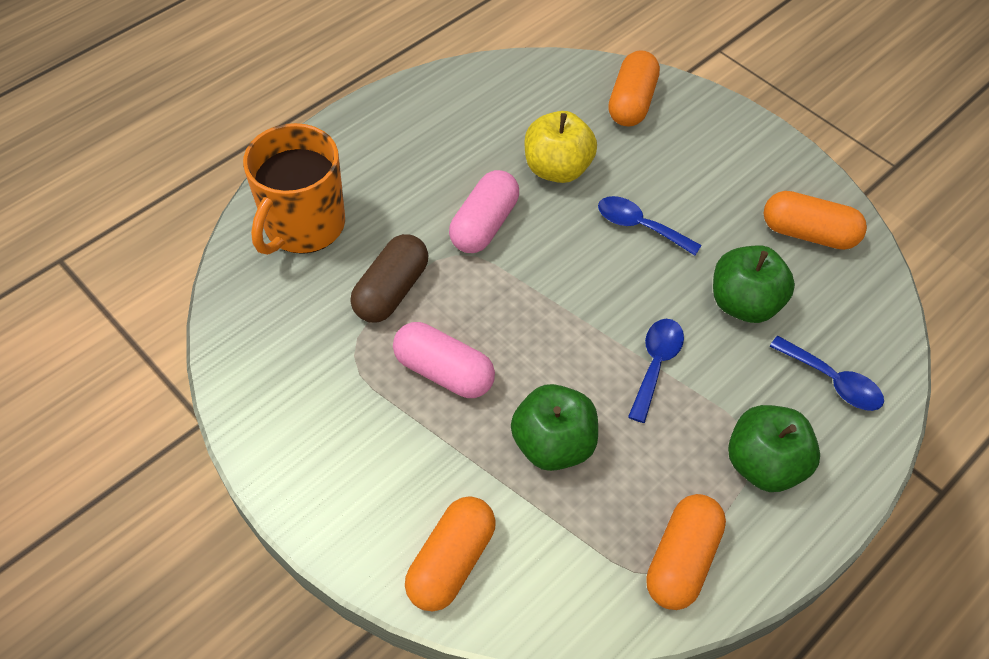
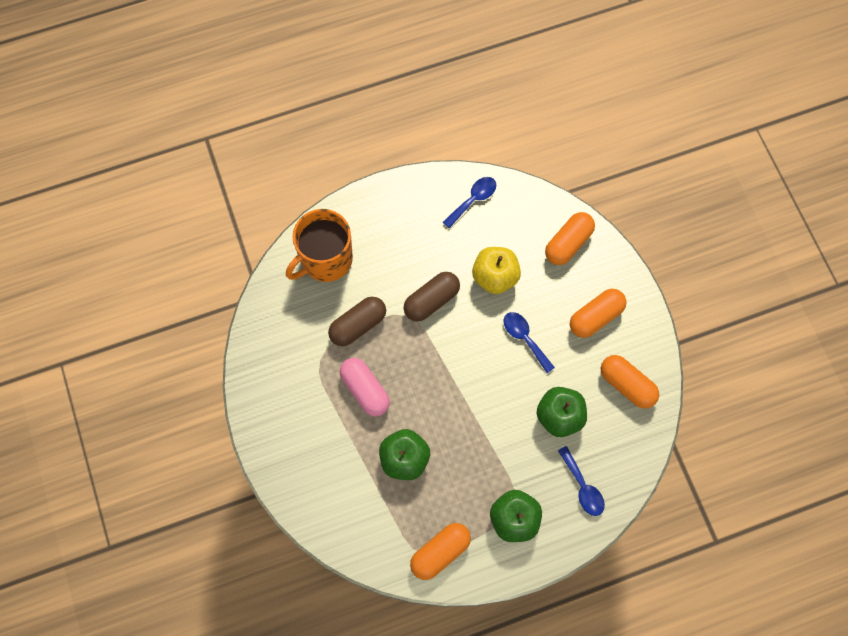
camera: 25 degrees right, 15 degrees up
orange capsule [405,496,496,611] -> orange capsule moved to [570,289,626,338]
pink capsule [449,170,519,253] -> brown capsule [404,272,460,321]
blue spoon [628,319,684,423] -> blue spoon moved to [442,177,496,228]

